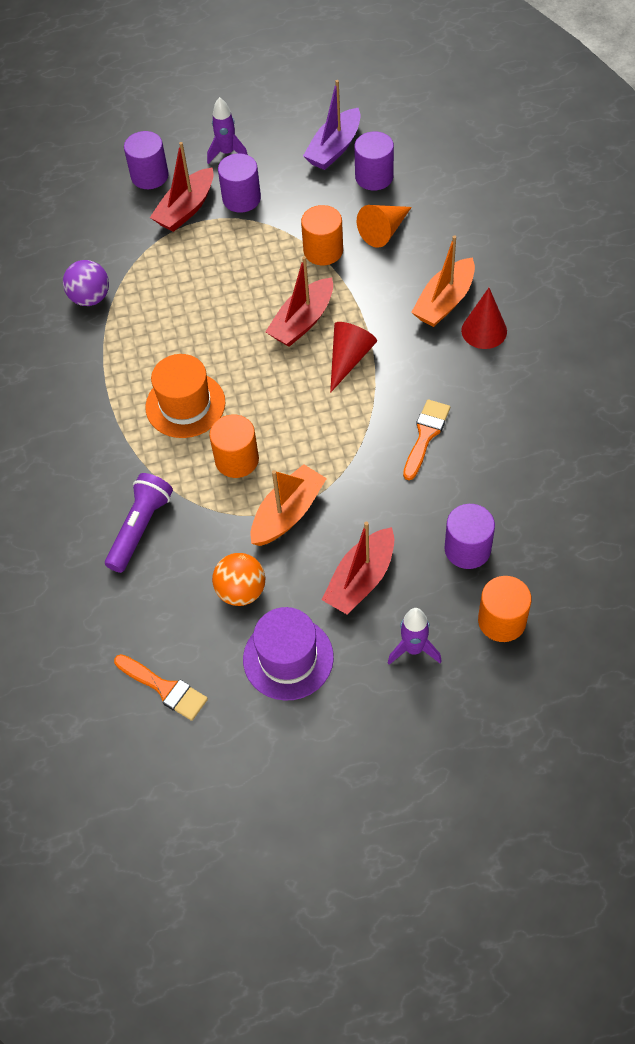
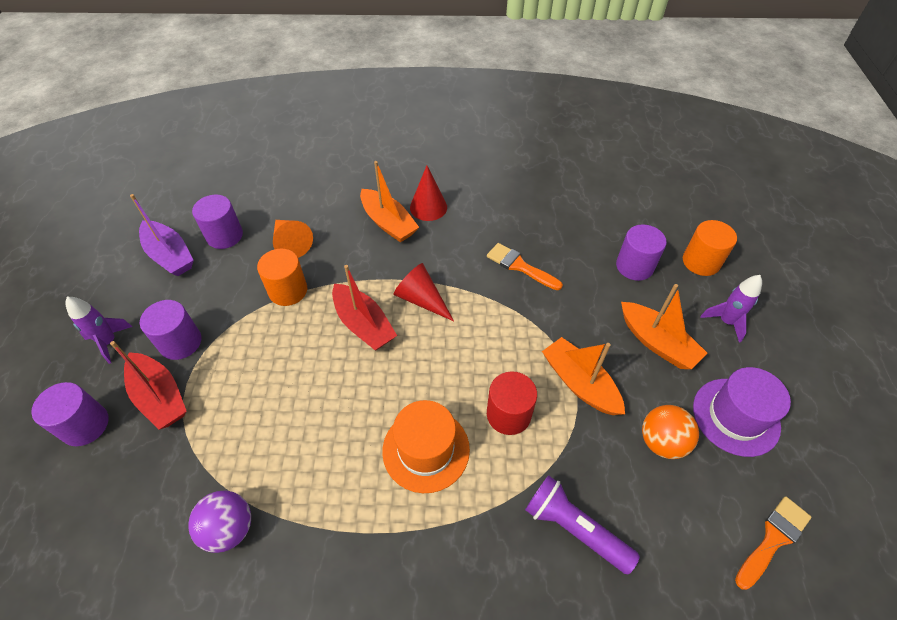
camera: 80 degrees left, 5 degrees down
orange cylinder [209,414,259,478] -> red cylinder [487,371,537,435]
red boat [322,522,394,615] -> orange boat [621,284,707,369]

